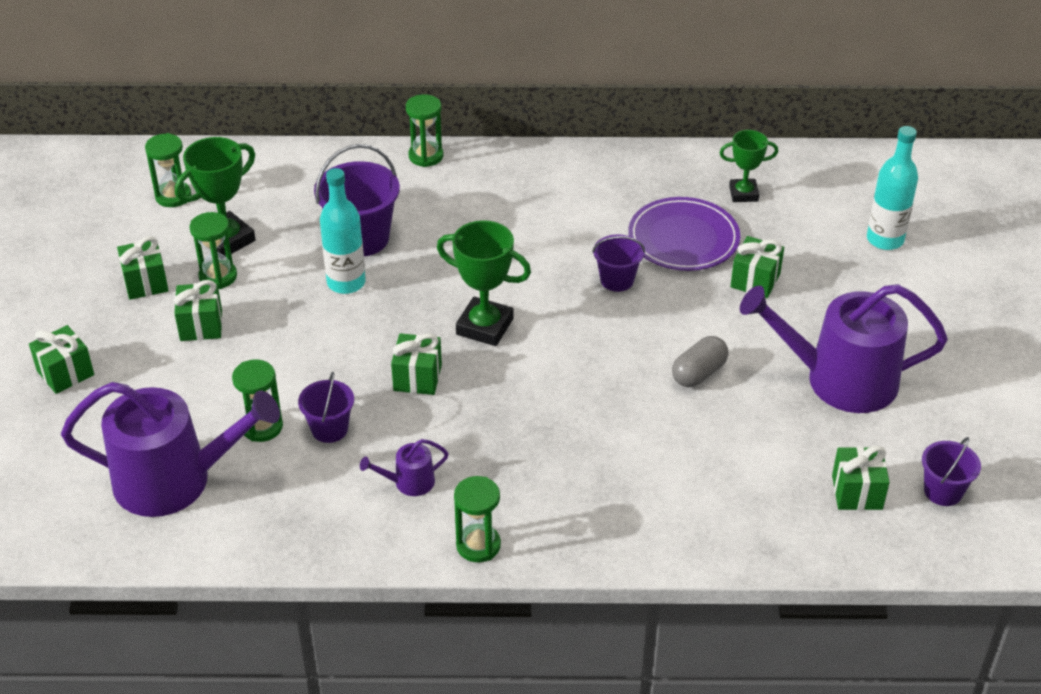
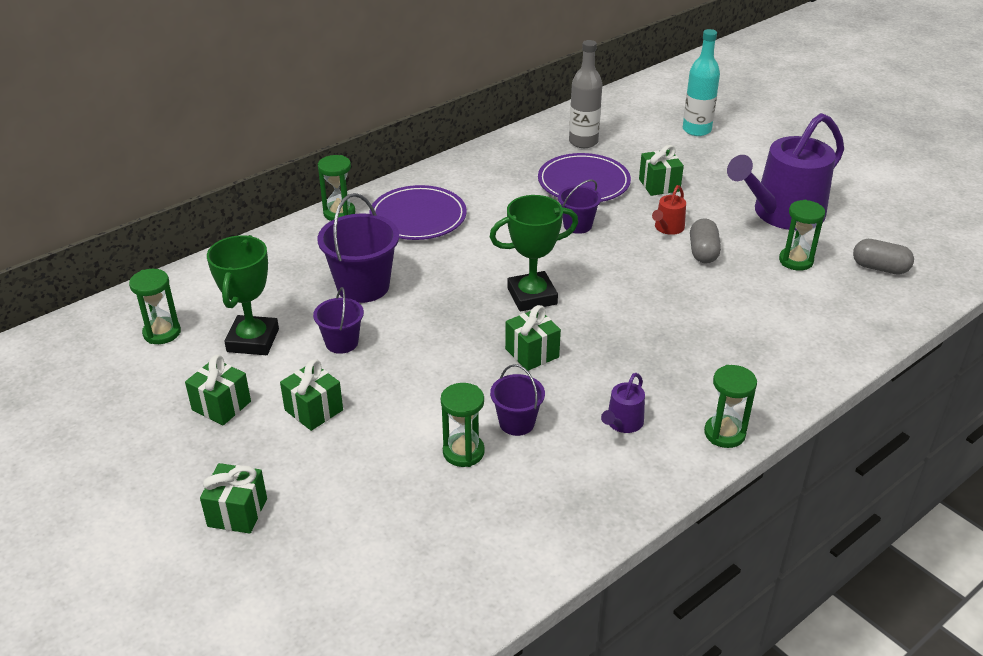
camera: 40 degrees left, 5 degrees down
purple watering can [61,382,280,517] -> none
green hourglass [190,212,237,289] -> green hourglass moved to [779,200,825,271]
turquoise bottle [320,168,366,294] -> none
green trophy [720,130,778,202] -> grey bottle [569,40,602,148]
green gift [832,446,890,510] -> grey capsule [853,239,914,275]
purple bucket [922,437,981,506] -> purple bucket moved to [313,287,364,354]
none -> purple plate [369,185,467,240]
none -> red watering can [652,185,686,235]

